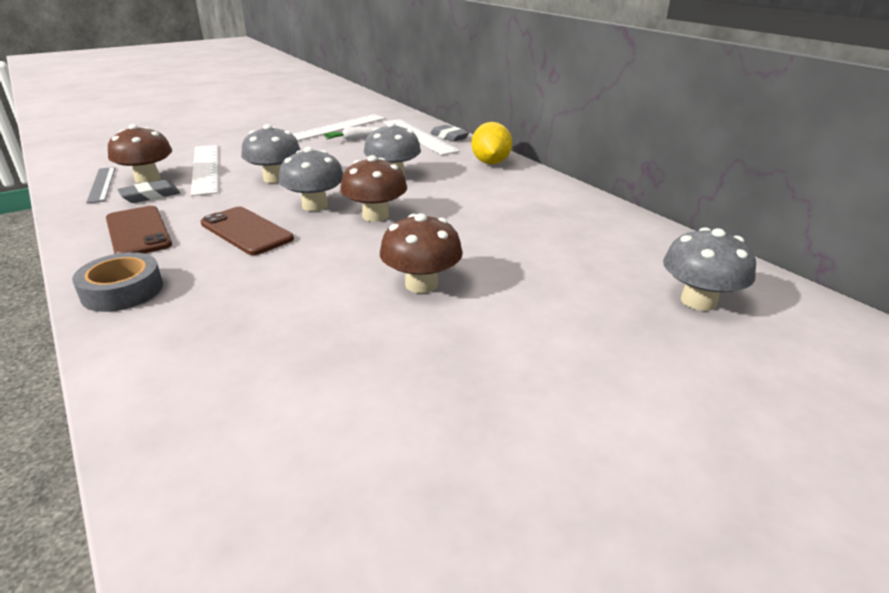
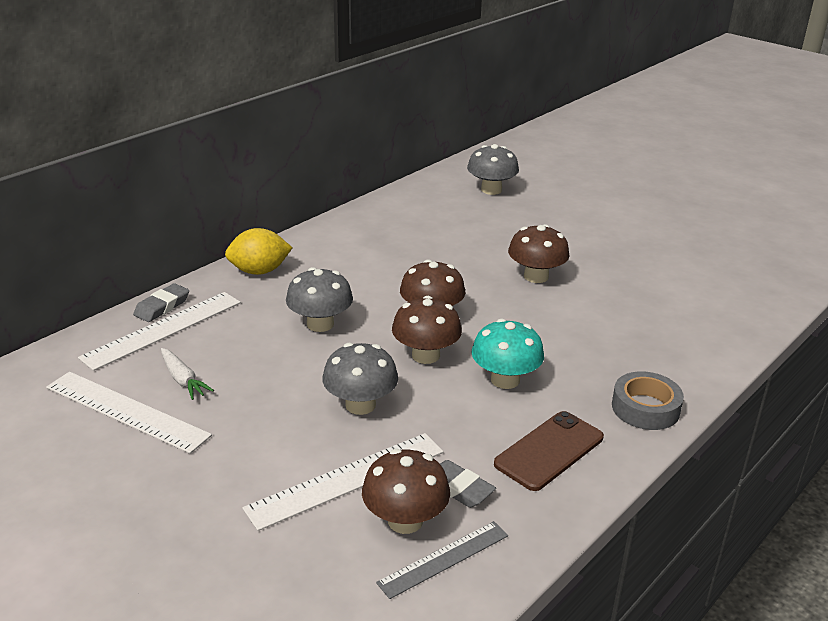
camera: 105 degrees left, 0 degrees up
brown phone [201,207,294,255] -> turquoise mushroom [472,319,544,389]
grey mushroom [279,147,343,211] -> brown mushroom [392,296,462,364]

